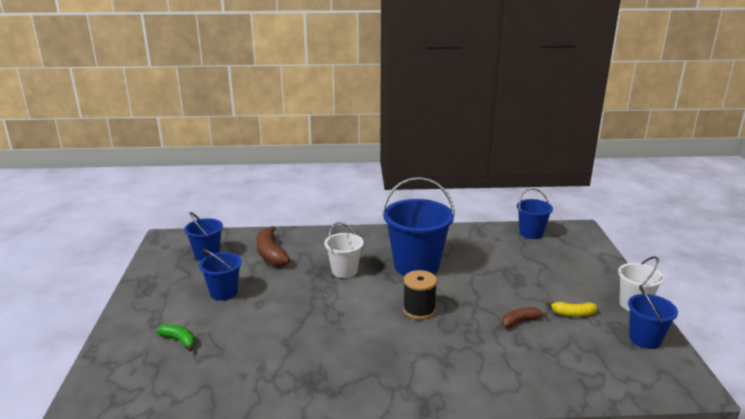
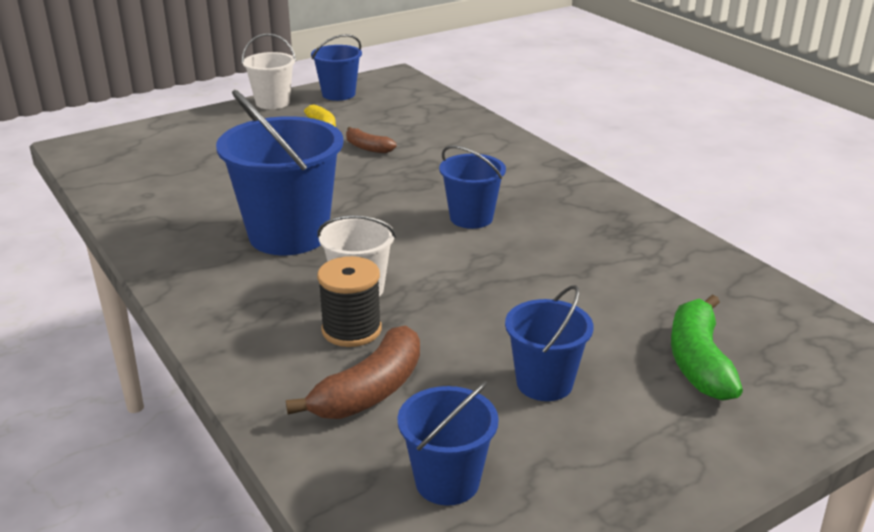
camera: 120 degrees left, 5 degrees up
green banana [156,324,195,351] -> green banana [671,295,743,401], size x1.70
black spool [403,270,437,320] -> black spool moved to [317,256,382,347]
blue bucket [517,188,553,239] -> blue bucket moved to [439,145,506,229]

